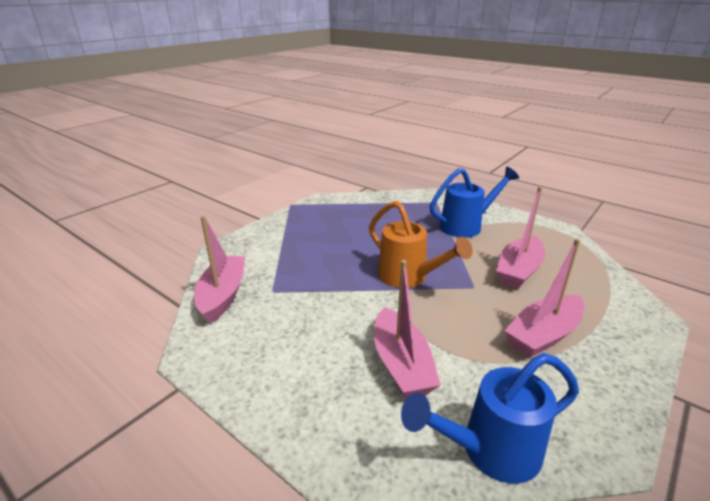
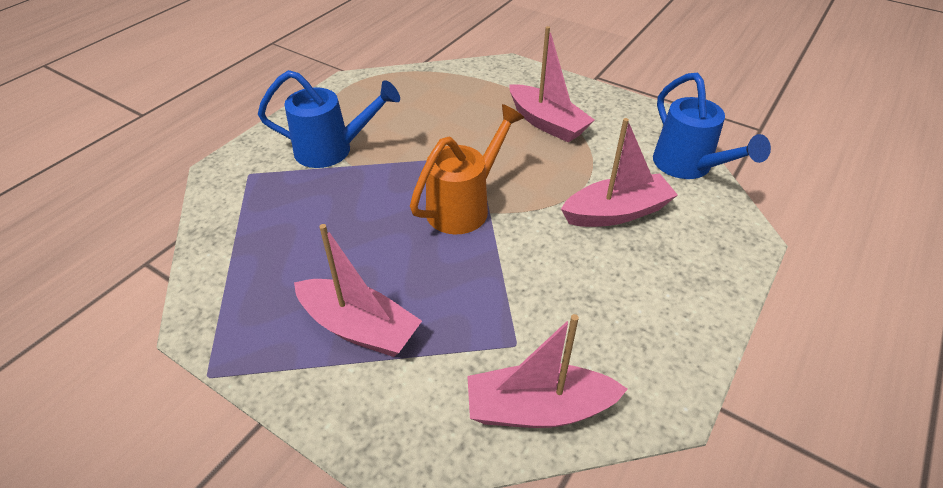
camera: 95 degrees left, 15 degrees up
blue watering can [429,167,519,238] -> blue watering can turned 120 degrees clockwise [258,70,400,168]
pink boat [496,186,545,289] -> pink boat moved to [294,224,422,357]

